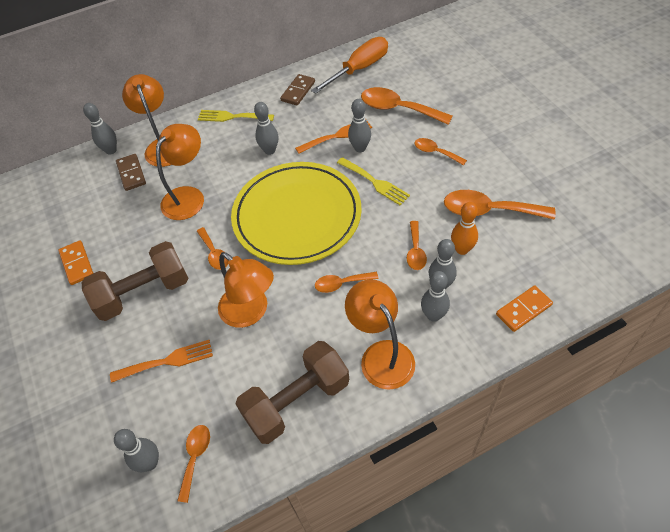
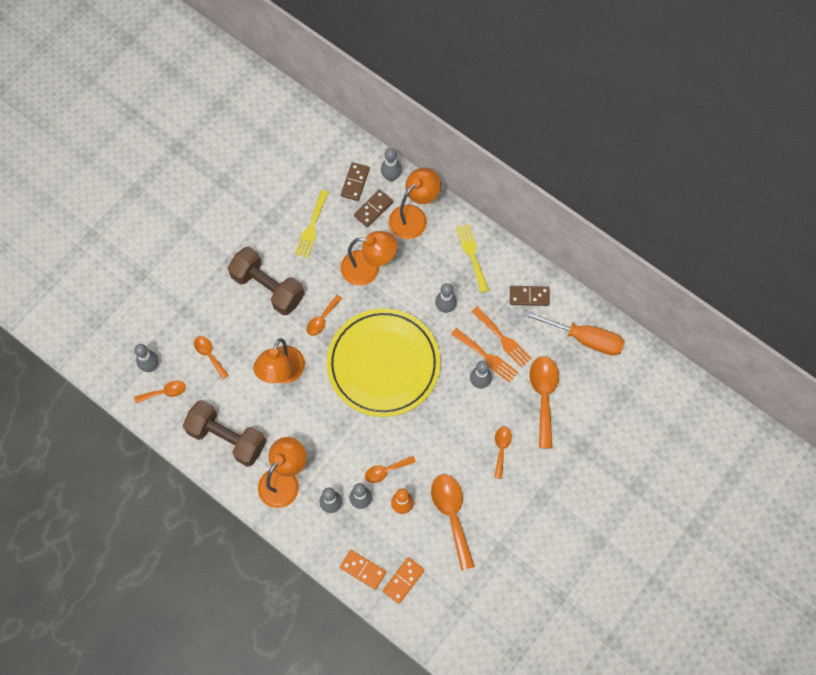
camera: 60 degrees right, 15 degrees up
orange domino [59,240,93,285] -> orange domino moved to [383,557,425,604]
orange fork [110,340,213,383] -> orange fork moved to [471,306,532,367]
orange spoon [315,272,379,293] -> orange spoon moved to [194,336,229,379]
yellow fork [337,157,410,205] -> yellow fork moved to [295,190,329,258]
none -> brown domino [341,162,370,201]

